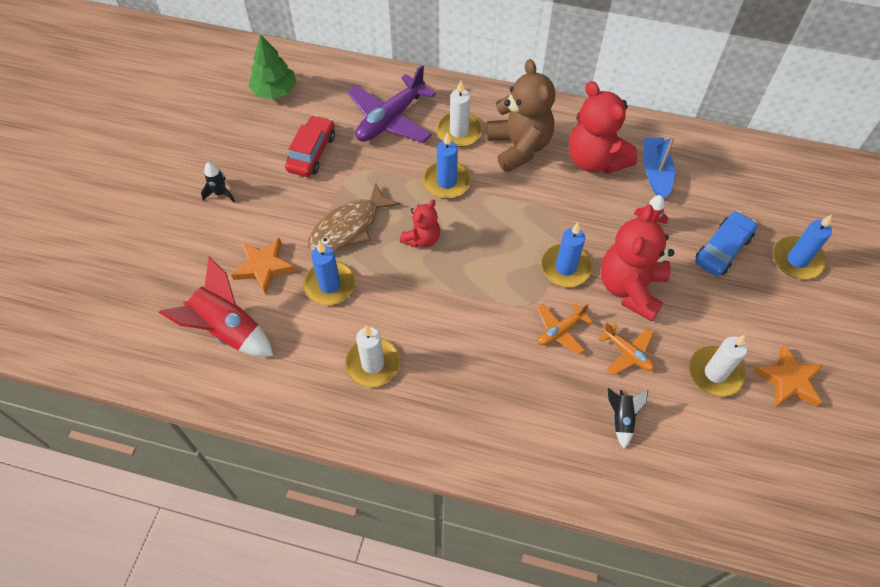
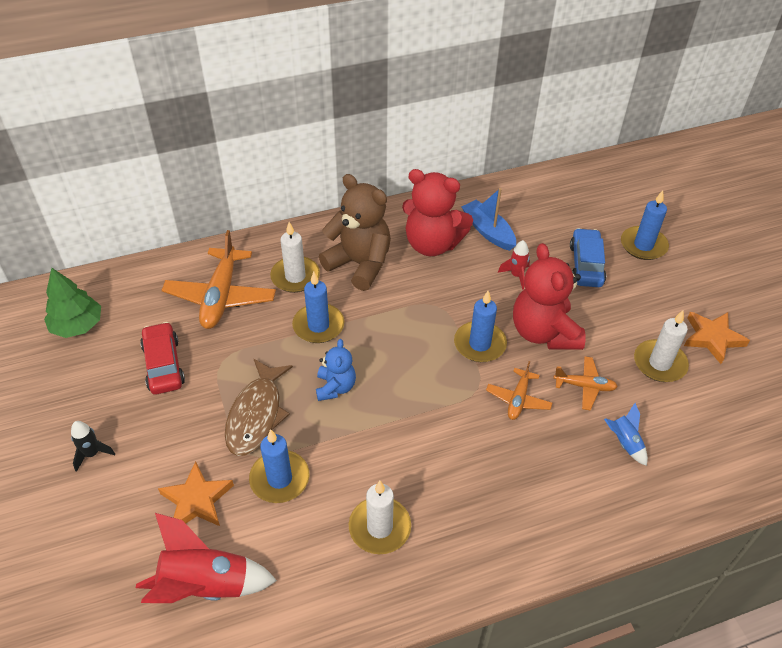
camera: 35 degrees left, 10 degrees down
purple plane [347,65,436,143] -> orange plane [162,230,276,329]
red teddy bear [400,200,440,248] -> blue teddy bear [316,339,356,401]
black rocket [608,388,648,449] -> blue rocket [604,403,648,466]

